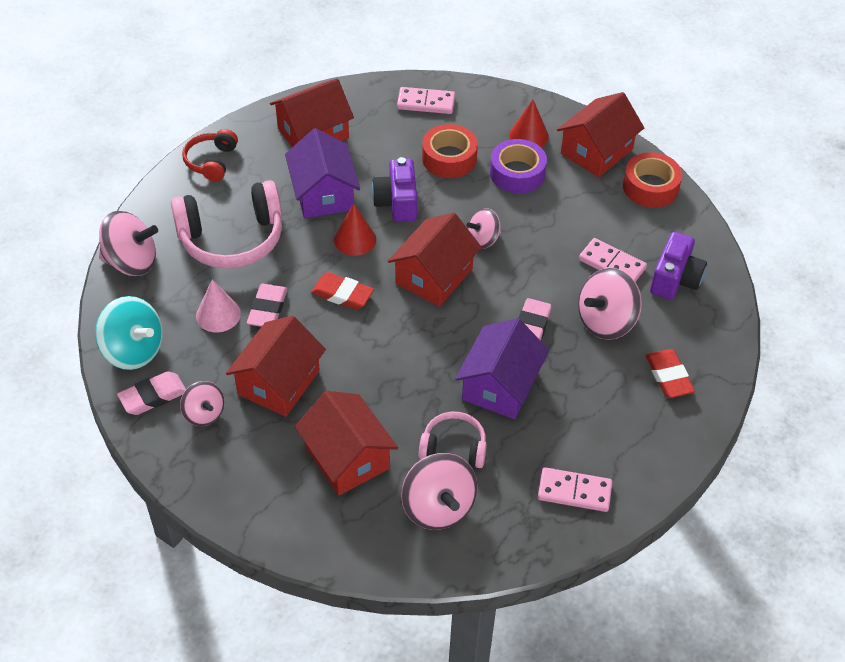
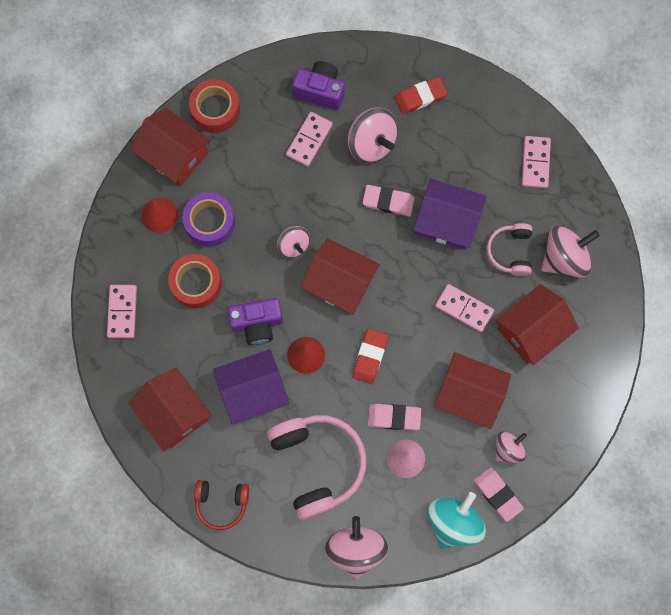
camera: 95 degrees left, 25 degrees up
none -> pink domino [435,284,494,332]

